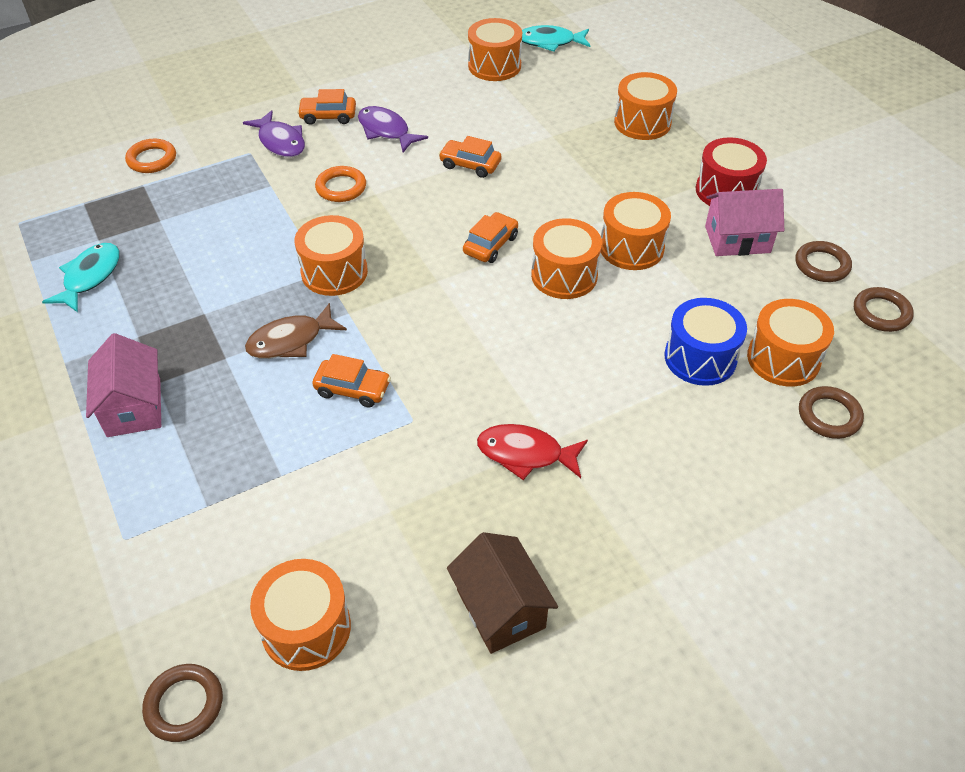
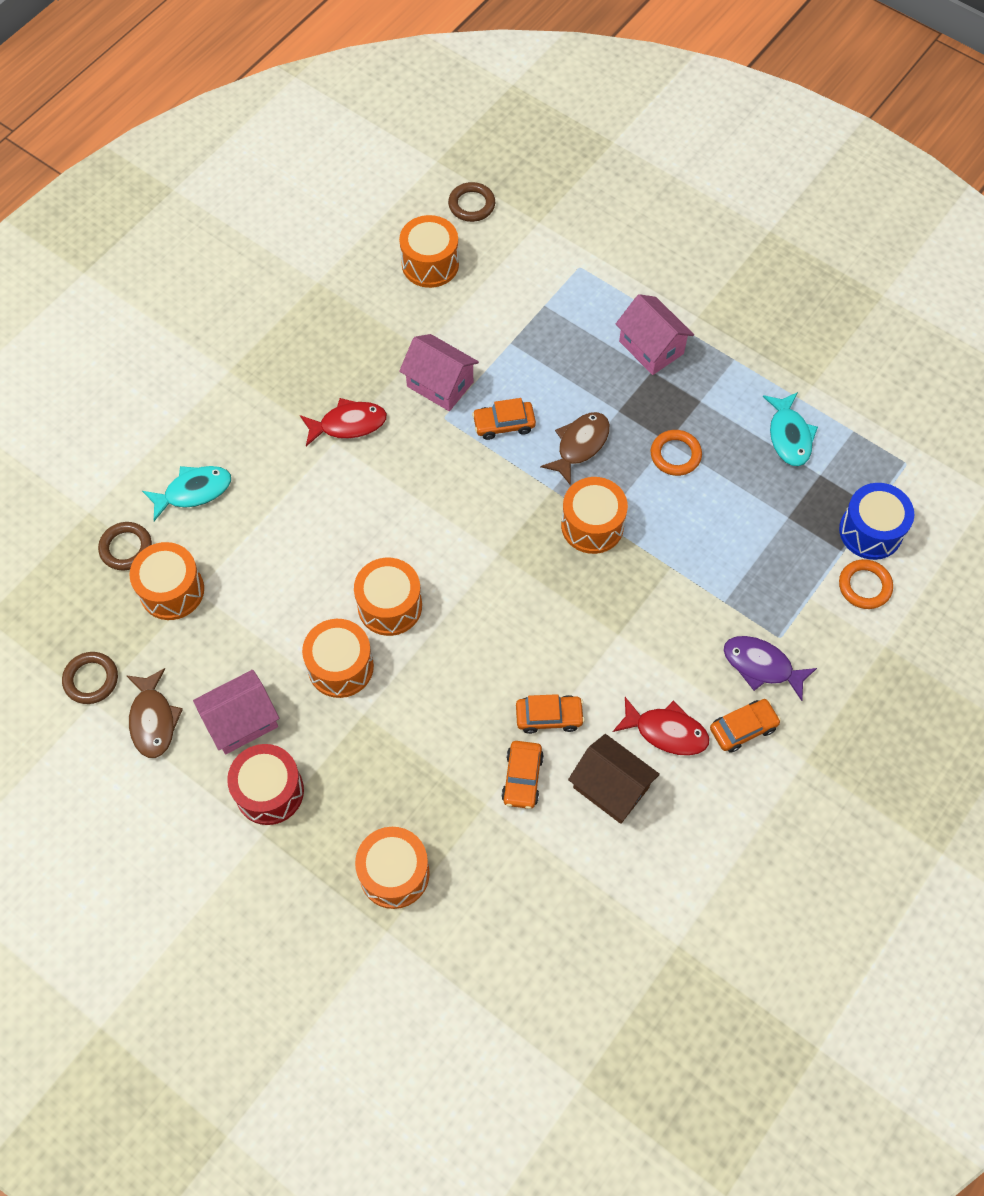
camera: 155 degrees right, 15 degrees up
orange ring [315,166,366,202] -> orange ring moved to [651,430,702,476]
purple fish [358,106,428,152] -> red fish [613,697,709,756]
brown house [447,532,558,654] -> brown house moved to [568,734,660,824]
orange car [463,212,518,263] -> orange car moved to [501,741,544,809]
orange drum [468,18,522,81] -> none
turquoise fish [522,25,591,52] -> turquoise fish moved to [142,466,231,521]
blue drum [665,298,747,386] -> blue drum moved to [839,483,914,560]
brown ring [795,241,852,282] -> brown fish [126,668,183,758]
none -> pink house [399,334,479,411]

